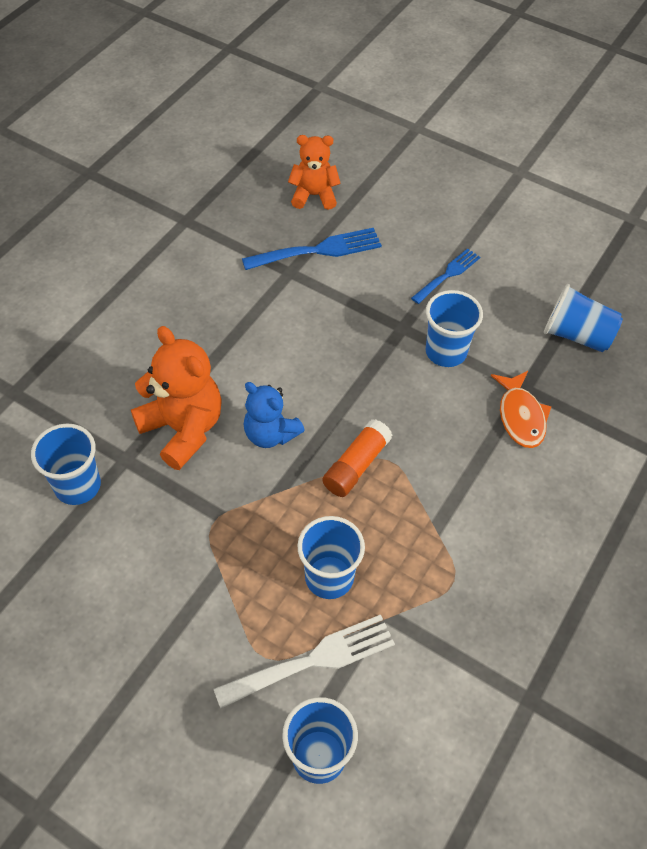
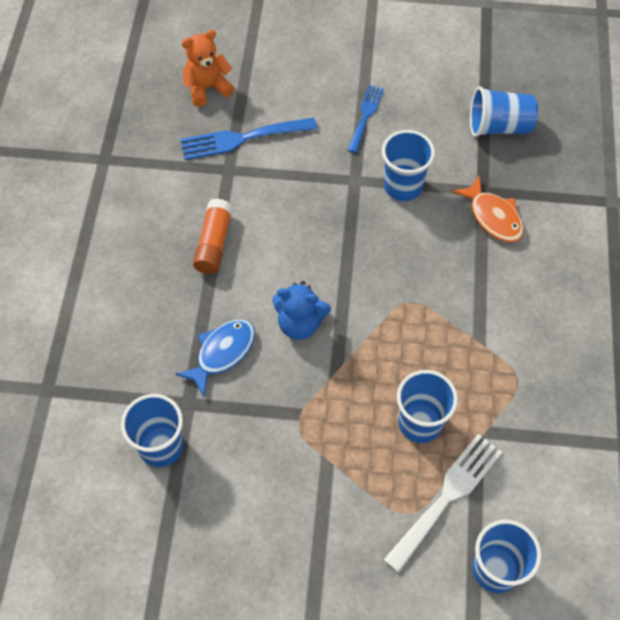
camera: 25 degrees left, 5 degrees up
orange teddy bear [131,326,222,470] -> blue fish [175,320,255,397]
blue fork [242,228,382,270] -> blue fork turned 150 degrees counterclockwise [180,118,317,160]
orange glue stick [322,419,393,497] -> orange glue stick moved to [193,199,233,274]

